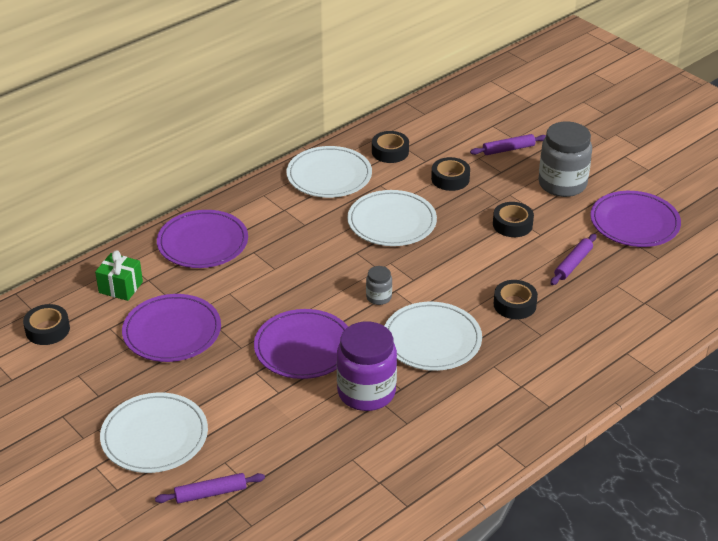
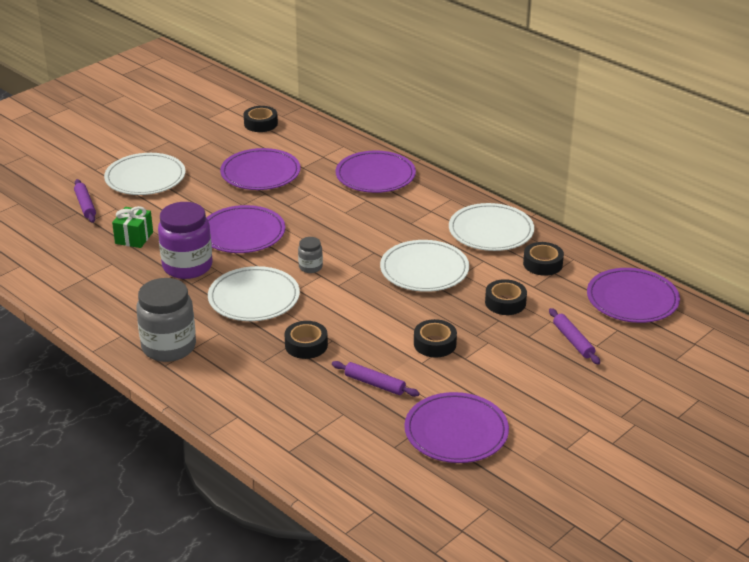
camera: 85 degrees right, 5 degrees down
green gift [95,250,143,301] -> green gift moved to [112,206,153,248]
grey jar [538,121,592,197] -> grey jar moved to [136,278,196,362]
none -> purple plate [587,268,680,323]

